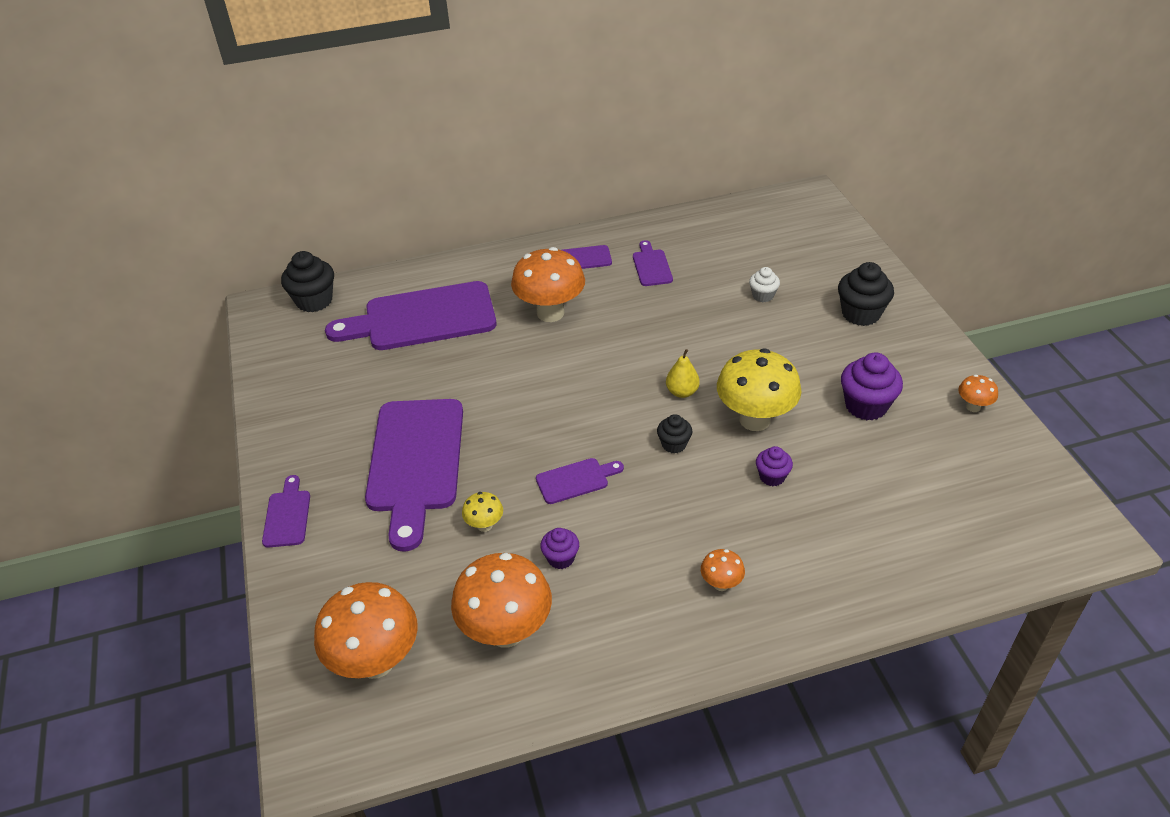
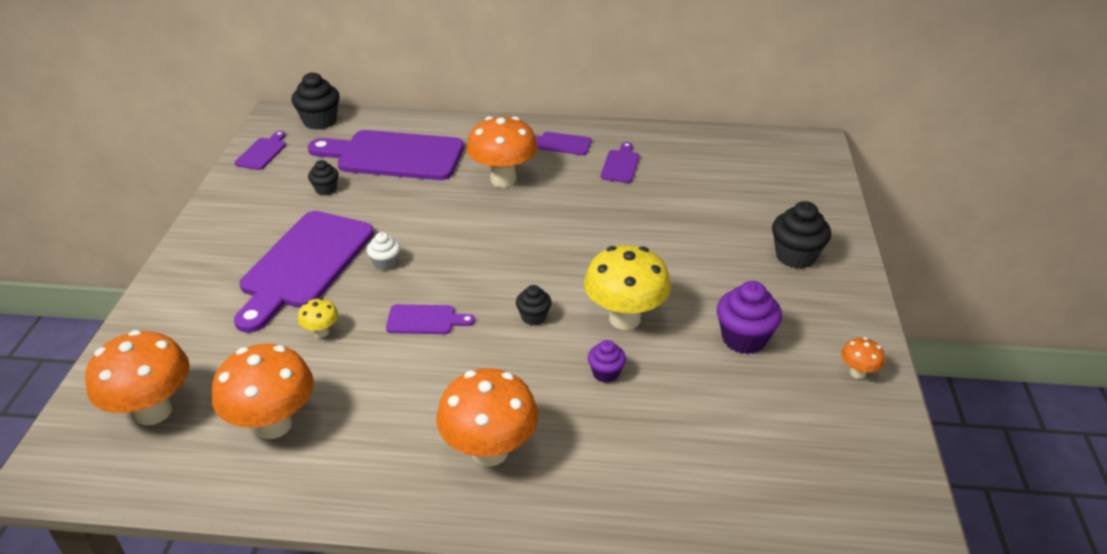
camera: 20 degrees right, 5 degrees down
purple cutting board [262,475,310,548] -> purple cutting board moved to [235,131,286,170]
purple cupcake [540,528,579,569] -> none
yellow pear [666,349,700,398] -> none
orange mushroom [701,549,745,591] -> orange mushroom [436,368,538,467], size x2.17
white cupcake [749,267,780,302] -> white cupcake moved to [367,232,400,271]
none -> black cupcake [308,160,339,195]

